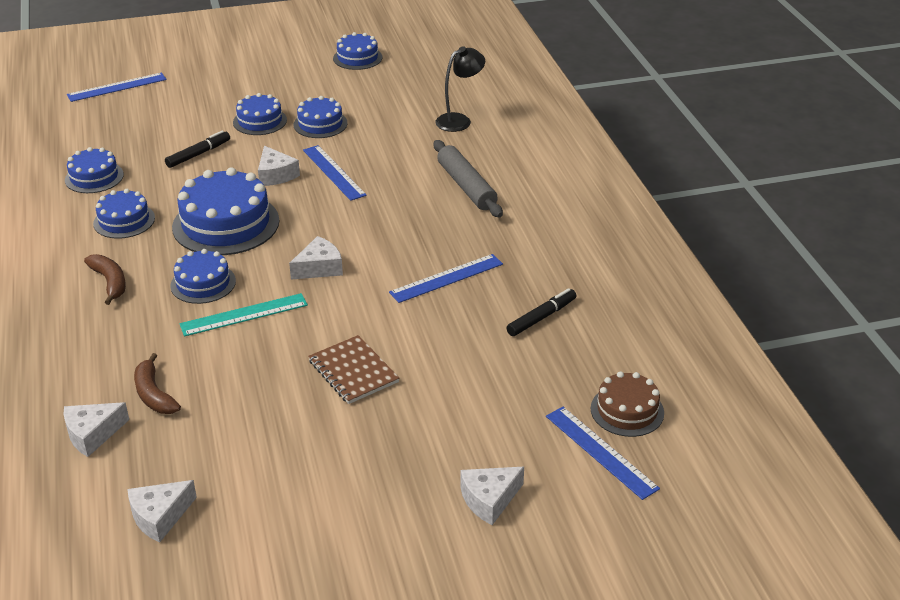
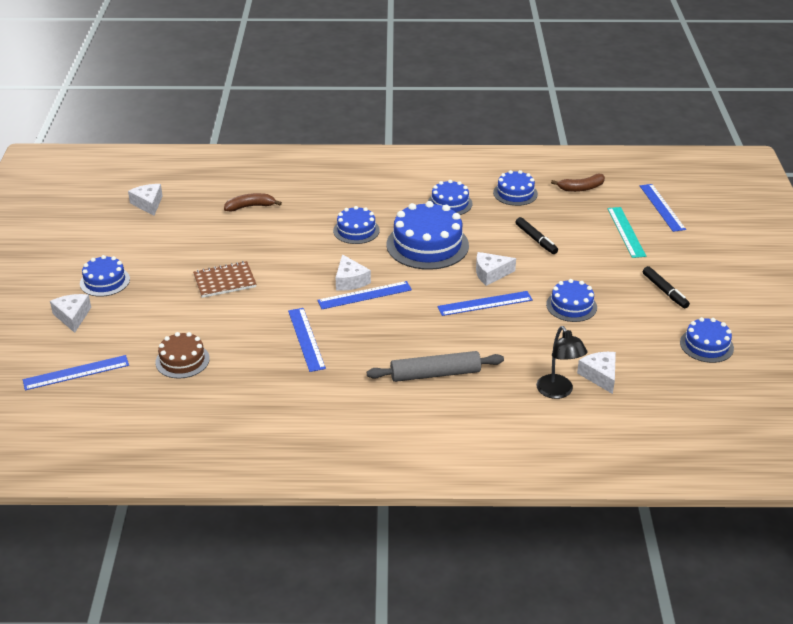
camera: 105 degrees right, 0 degrees up
white cheese [64,402,129,457] -> white cheese moved to [577,352,616,394]
brown banana [84,254,126,305] -> brown banana moved to [551,174,605,192]
turquoise ruler [179,293,308,336] -> turquoise ruler moved to [607,207,646,258]
blue cake [233,93,287,135] -> blue cake moved to [80,255,130,297]
black marker [506,288,576,336] -> black marker moved to [643,266,690,308]
brown cake [591,371,664,437] -> brown cake moved to [155,332,210,379]
none -> blue ruler [317,281,412,309]

